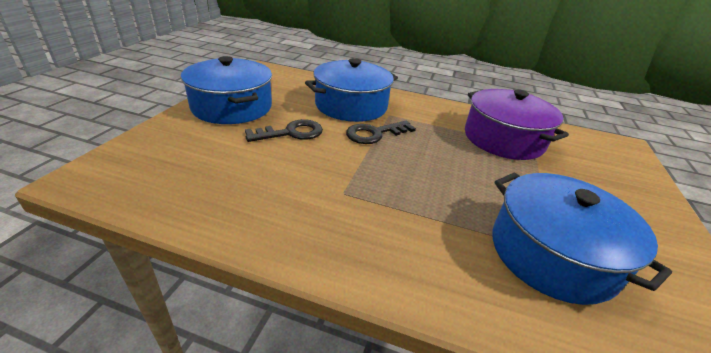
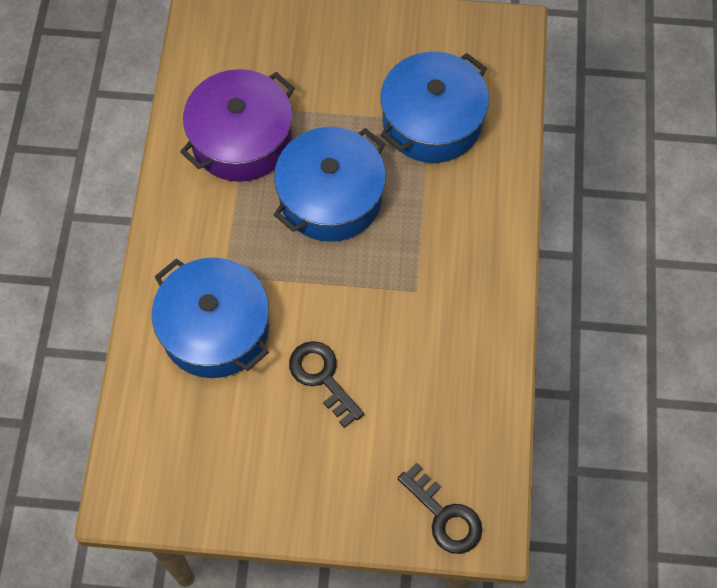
camera: 100 degrees left, 30 degrees up
blue pot [181,56,272,124] -> blue pot moved to [273,127,386,242]
black key [346,121,416,144] -> black key moved to [398,463,482,554]

